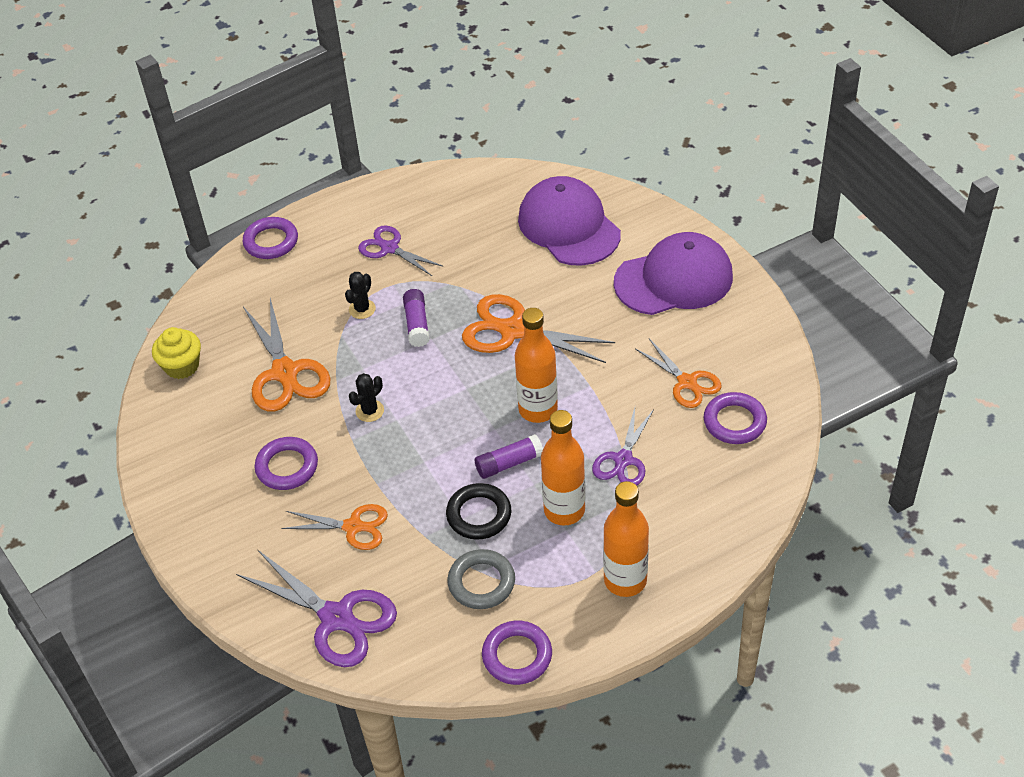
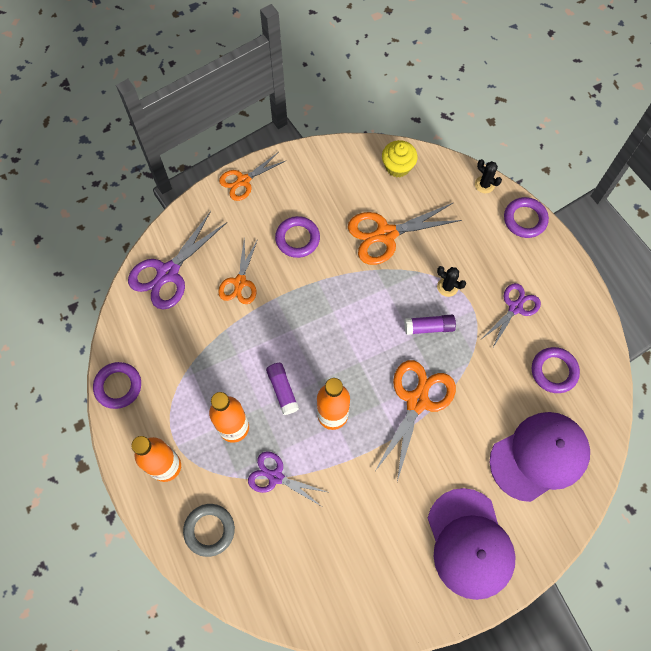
camera: 90 degrees right, 20 degrees up
black cactus [349,373,384,422] -> black cactus moved to [475,159,502,193]
black ring [446,483,511,540] -> none
grey ring [447,549,515,609] -> grey ring moved to [183,504,235,557]
orange scissors [636,339,722,408] -> orange scissors moved to [219,152,285,201]
purple ring [704,392,767,444] -> purple ring moved to [532,347,580,393]

